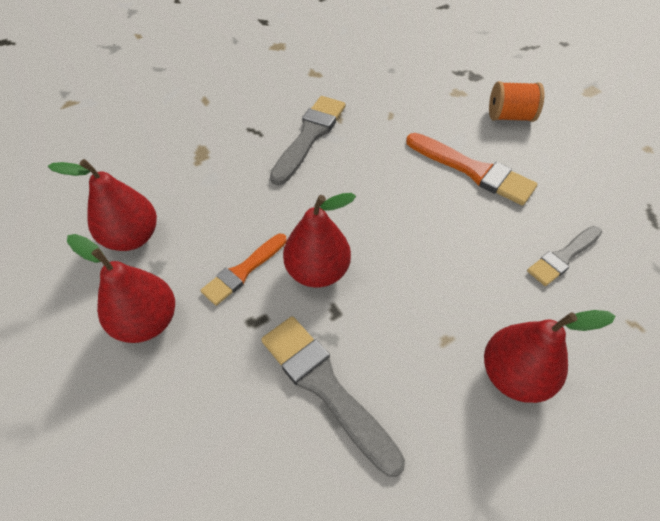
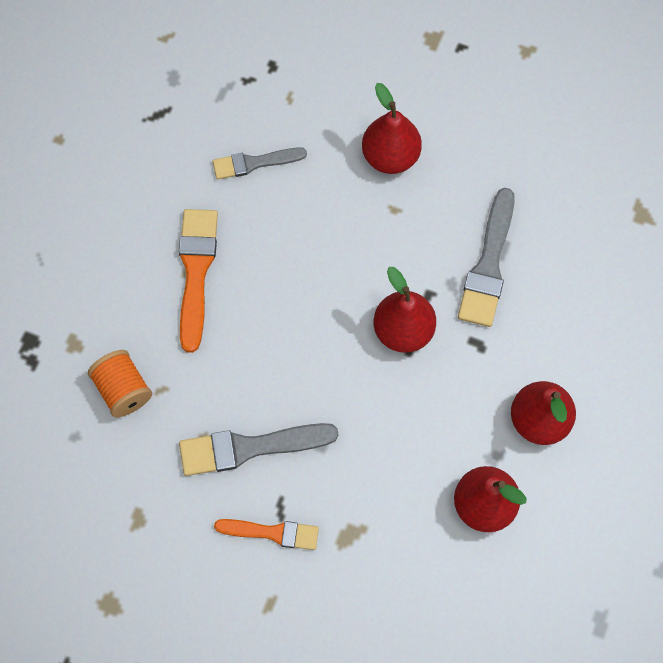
camera: 125 degrees left, 15 degrees up
orange brush [200,234,287,306] -> orange brush moved to [214,519,319,550]
orange spool [489,81,544,122] -> orange spool moved to [88,350,152,418]
grey brush [527,226,602,286] -> grey brush turned 150 degrees clockwise [213,147,307,180]

